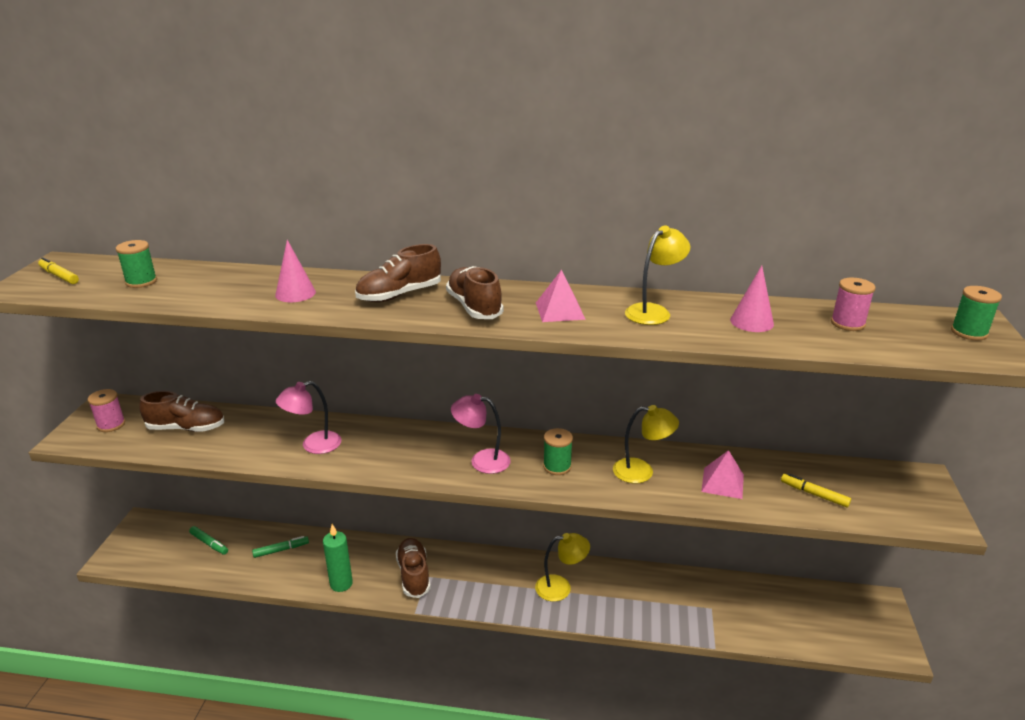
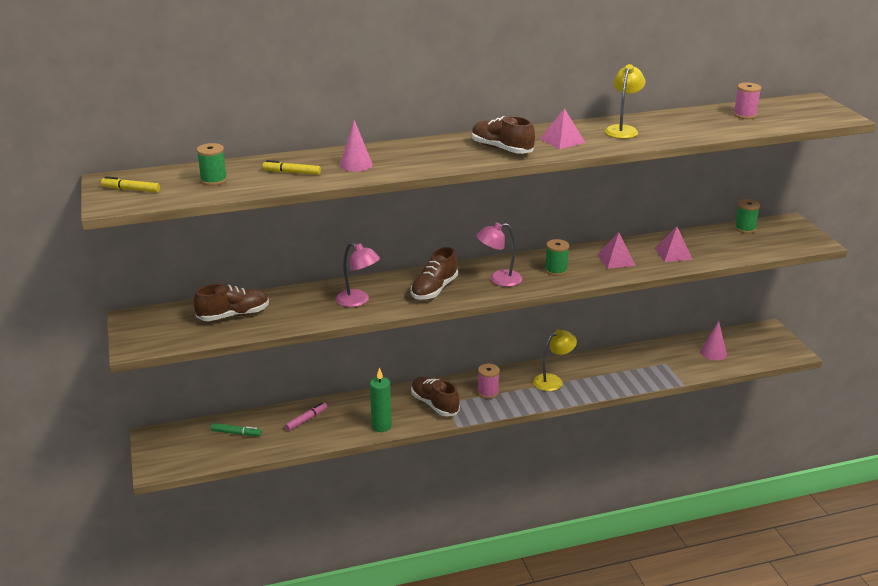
camera: 25 degrees left, 0 degrees up
pink spool [88,389,125,432] -> pink spool moved to [477,364,500,399]
green marker [252,536,309,558] -> pink marker [285,402,327,431]
pink lamp [276,381,341,454] -> pink lamp turned 90 degrees counterclockwise [336,242,380,307]
brown shoe [355,244,441,302] -> brown shoe moved to [411,247,458,300]
yellow lamp [613,405,679,483] -> pink pyramid [597,233,636,269]
pink cone [730,265,774,332] -> pink cone moved to [700,321,727,360]
yellow marker [781,473,851,508] -> yellow marker moved to [262,160,321,175]
green spool [951,286,1002,340] -> green spool moved to [735,199,760,233]

